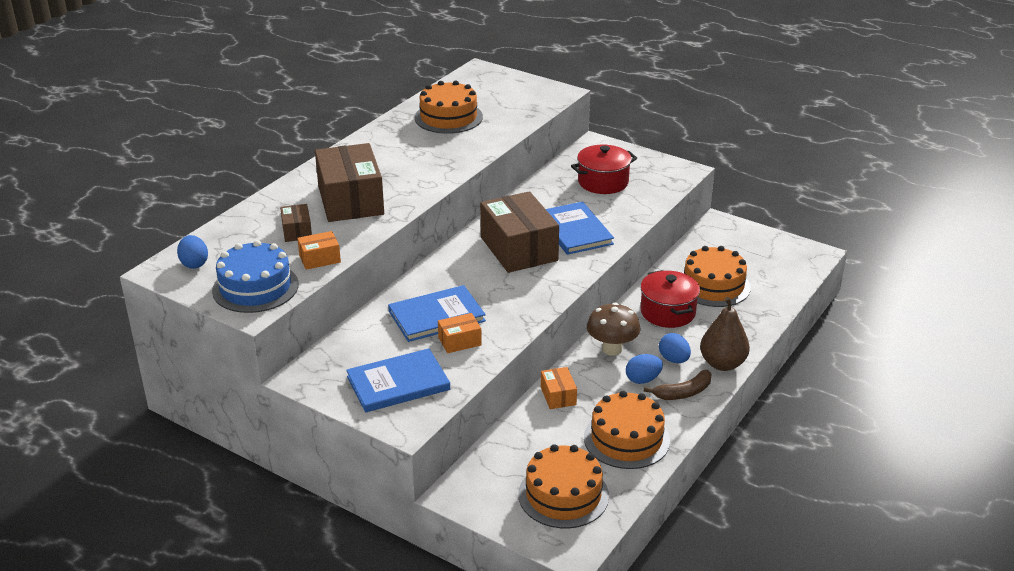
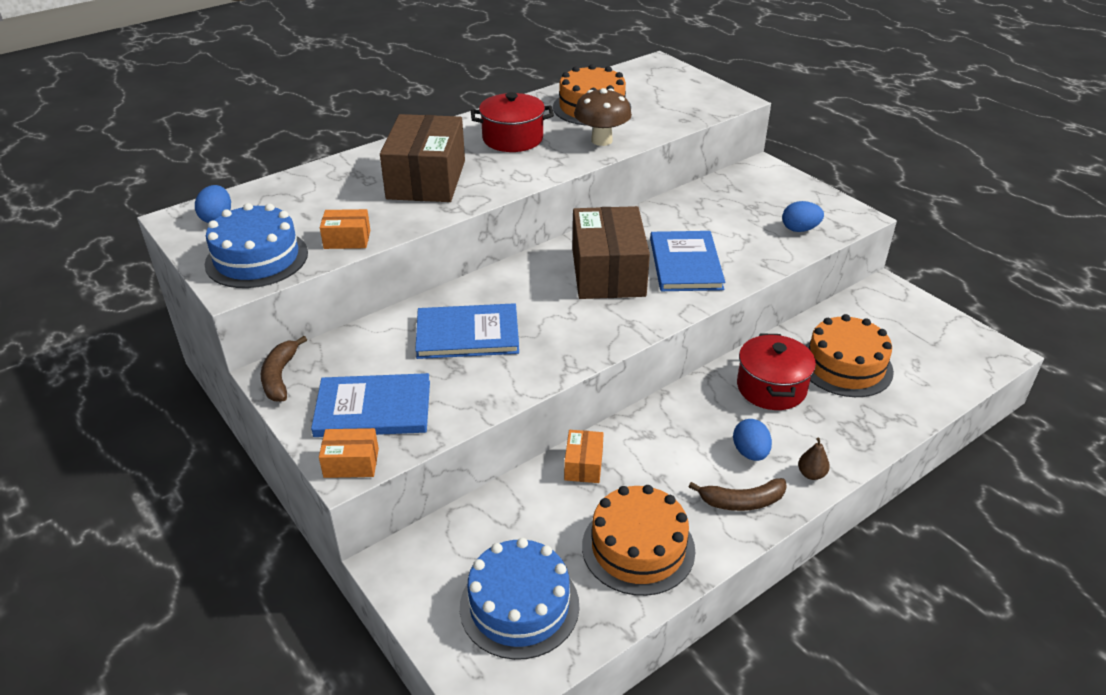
camera: 20 degrees right, 5 degrees up
brown box [280,204,312,242] -> none
orange box [438,313,482,353] -> orange box moved to [319,428,379,478]
orange cake [518,444,609,528] -> blue cake [460,538,579,660]
red pot [571,145,637,194] -> red pot moved to [471,92,554,152]
brown mushroom [587,303,640,356] -> brown mushroom moved to [574,88,632,146]
blue egg [626,354,663,384] -> blue egg moved to [782,201,824,232]
brown pear [700,297,750,371] -> brown pear [798,437,830,480], size x0.48
none -> brown banana [261,336,307,402]

